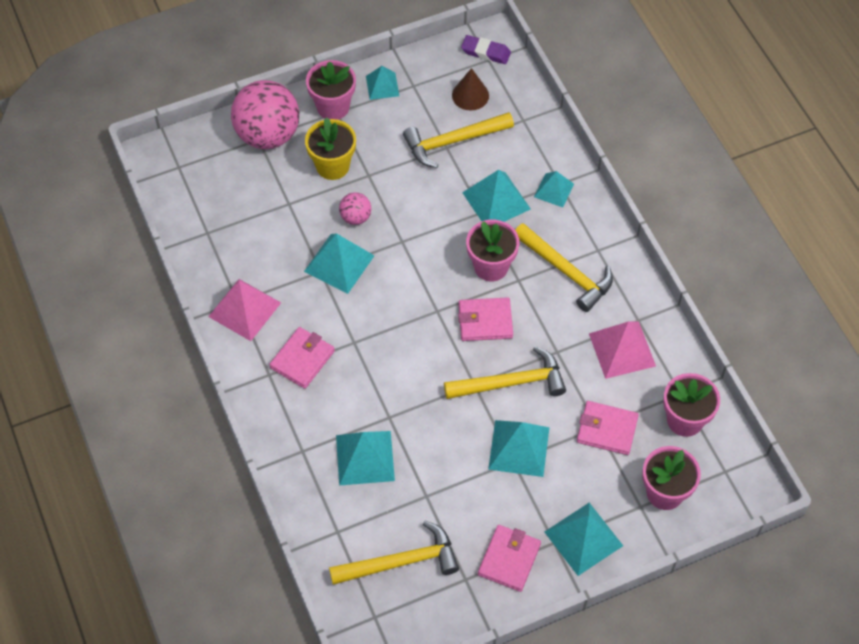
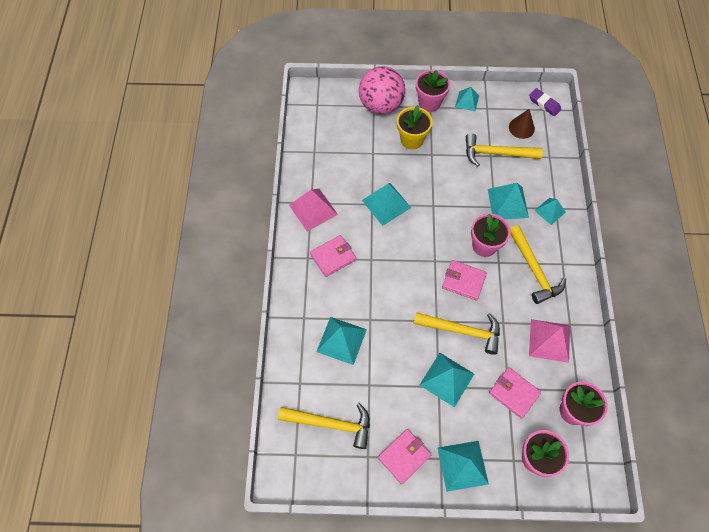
camera: 25 degrees right, 5 degrees up
pink ball [339,192,372,225] -> none

